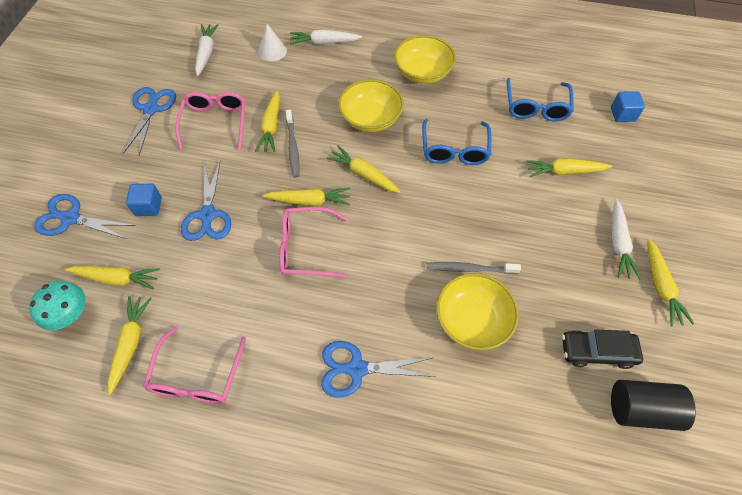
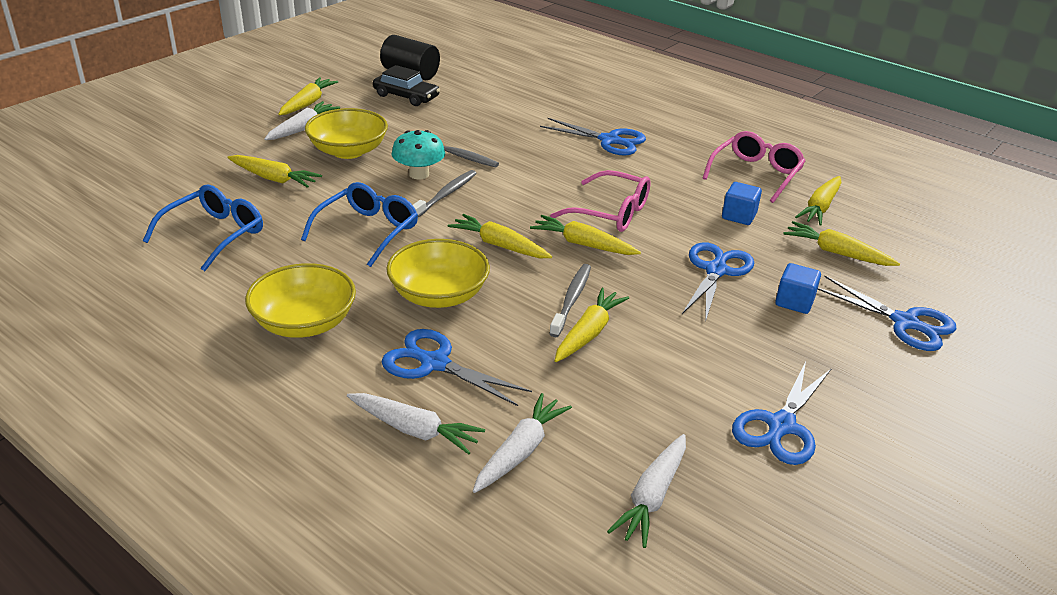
camera: 155 degrees left, 25 degrees down
turquoise mushroom [29,281,86,330] -> turquoise mushroom moved to [392,130,445,179]
pink glasses [175,92,245,150] -> none
white cone [258,24,287,61] -> white carrot [473,393,572,493]
yellow carrot [326,145,401,193] -> yellow carrot turned 150 degrees clockwise [448,214,552,258]
yellow bowl [436,273,519,350] -> yellow bowl moved to [305,108,388,159]
blue cube [611,91,645,122] -> blue cube moved to [722,182,762,225]
none -> blue scissors [381,329,532,406]
none -> grey toothbrush [413,170,477,217]

